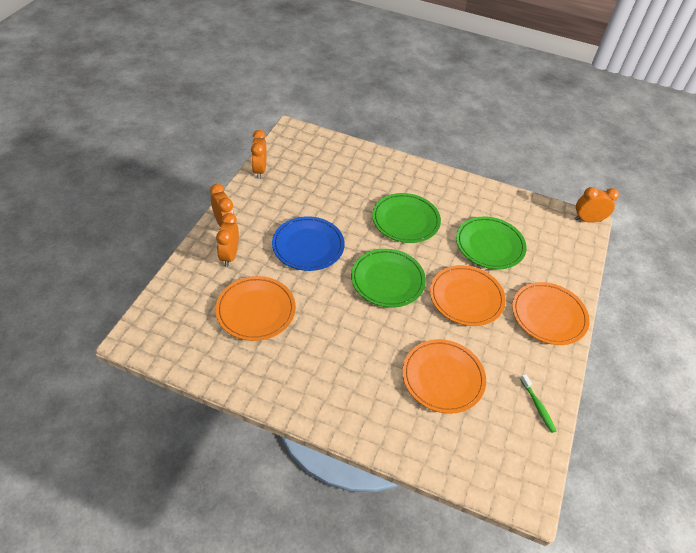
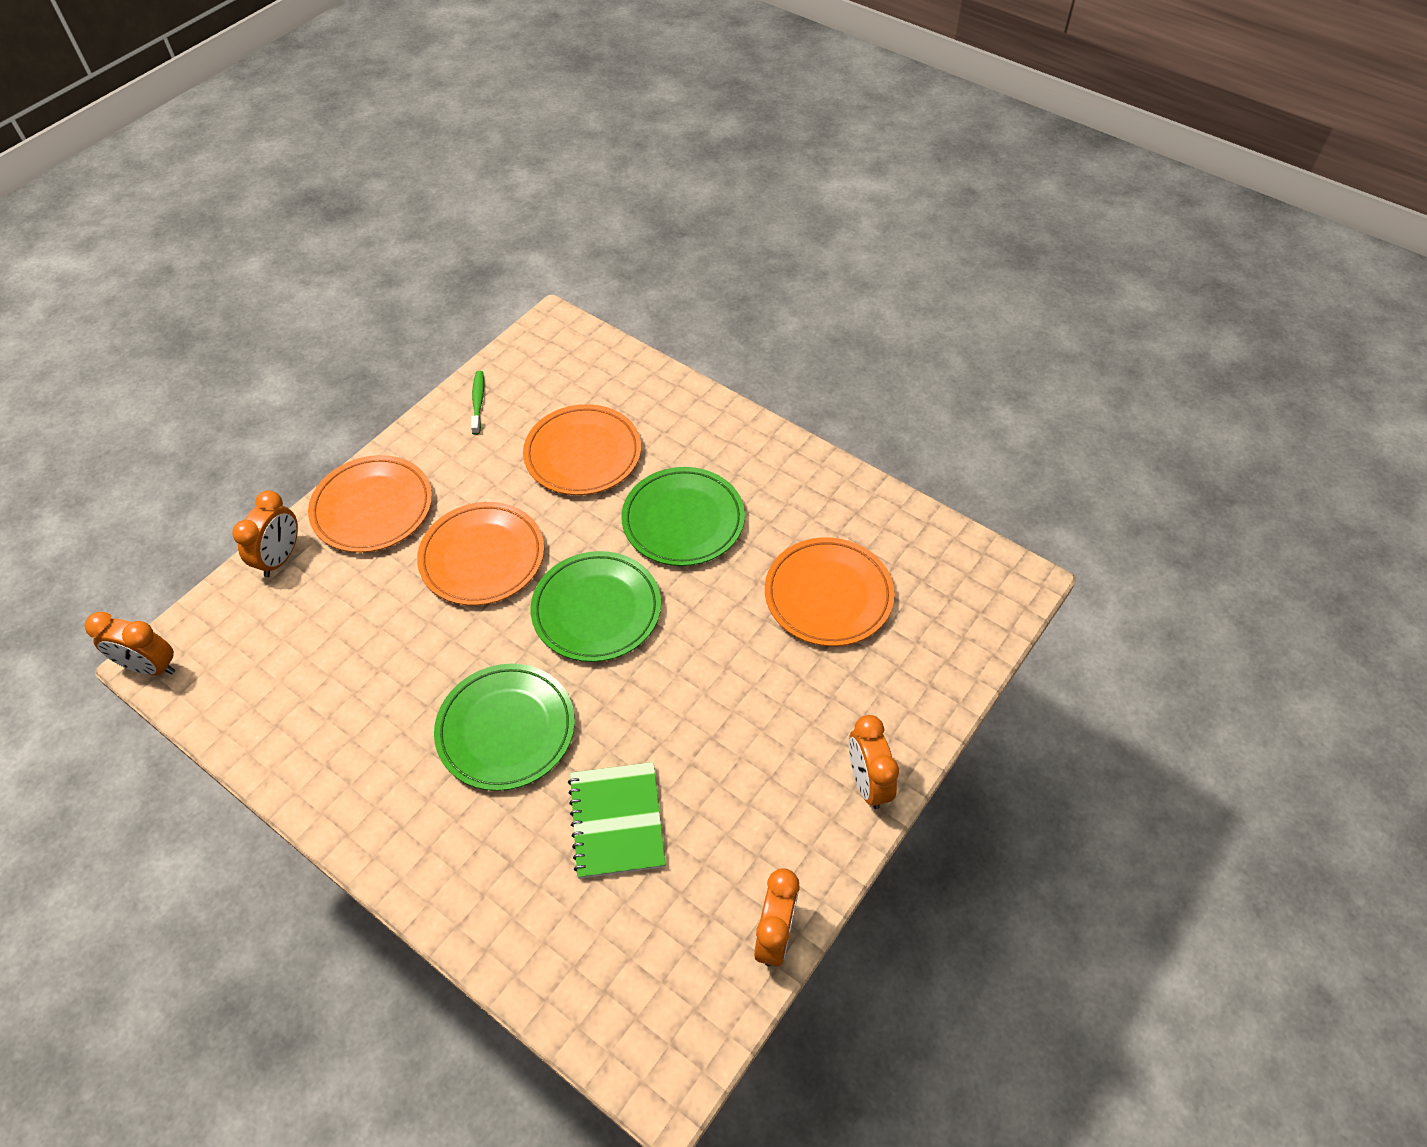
camera: 160 degrees left, 5 degrees up
orange clock [216,213,239,267] -> orange clock moved to [232,490,298,577]
blue plate [272,216,345,271] -> none
green plate [456,216,527,269] -> green plate moved to [621,467,745,566]
none -> green notebook [568,762,666,879]

